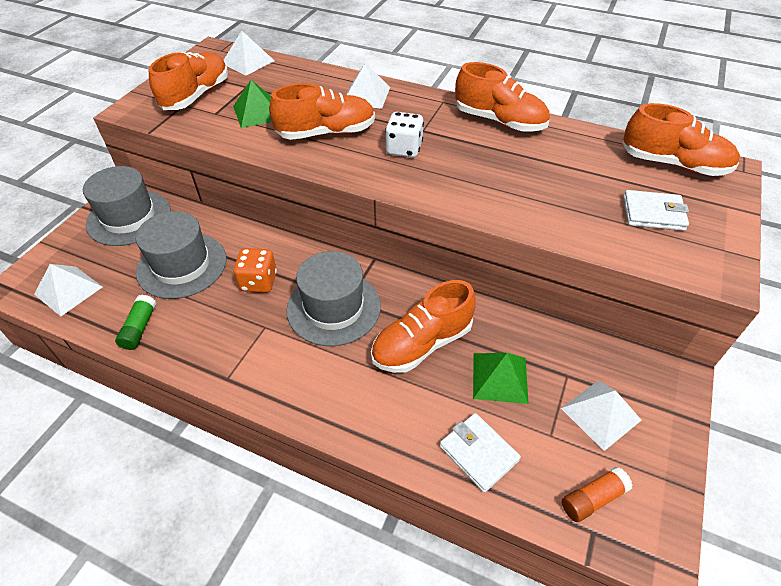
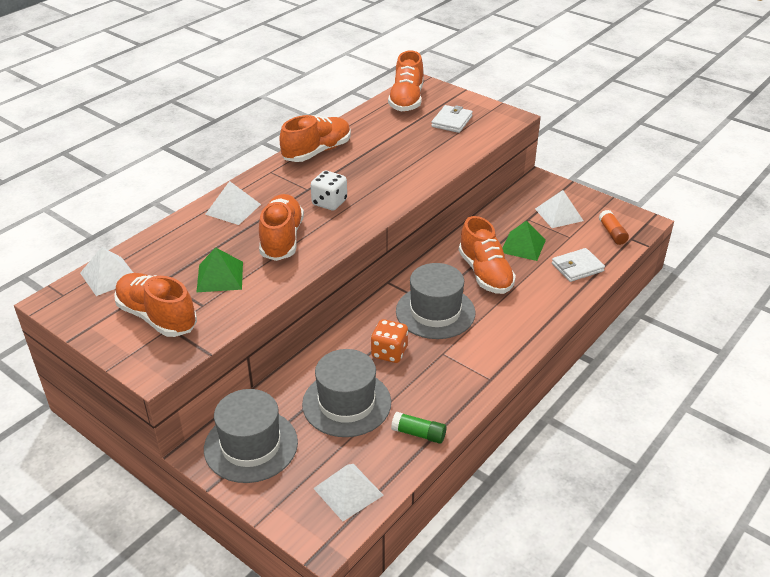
camera: 75 degrees left, 10 degrees down
orange shoe [623,103,740,176] -> orange shoe turned 150 degrees clockwise [388,50,424,111]

